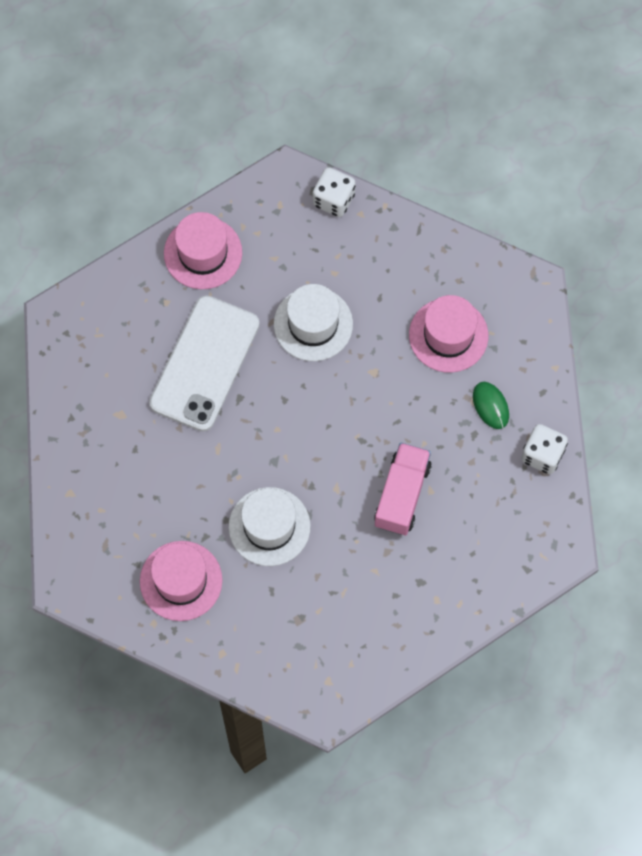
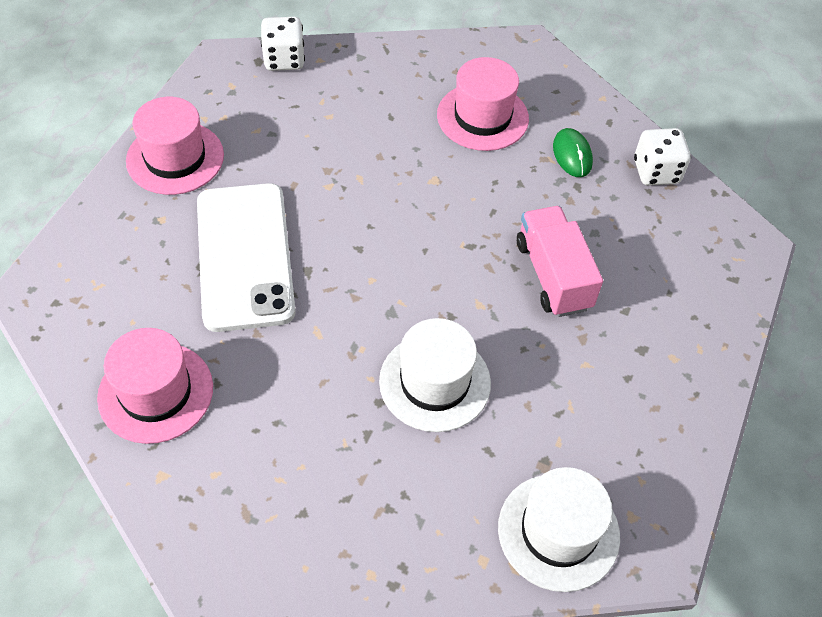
camera: 35 degrees left, 15 degrees down
pink hat [140,541,223,621] -> pink hat moved to [97,328,213,444]
white hat [274,284,353,361] -> white hat moved to [498,467,620,592]
green mouse [473,382,509,429] -> green mouse turned 45 degrees clockwise [553,128,593,177]

